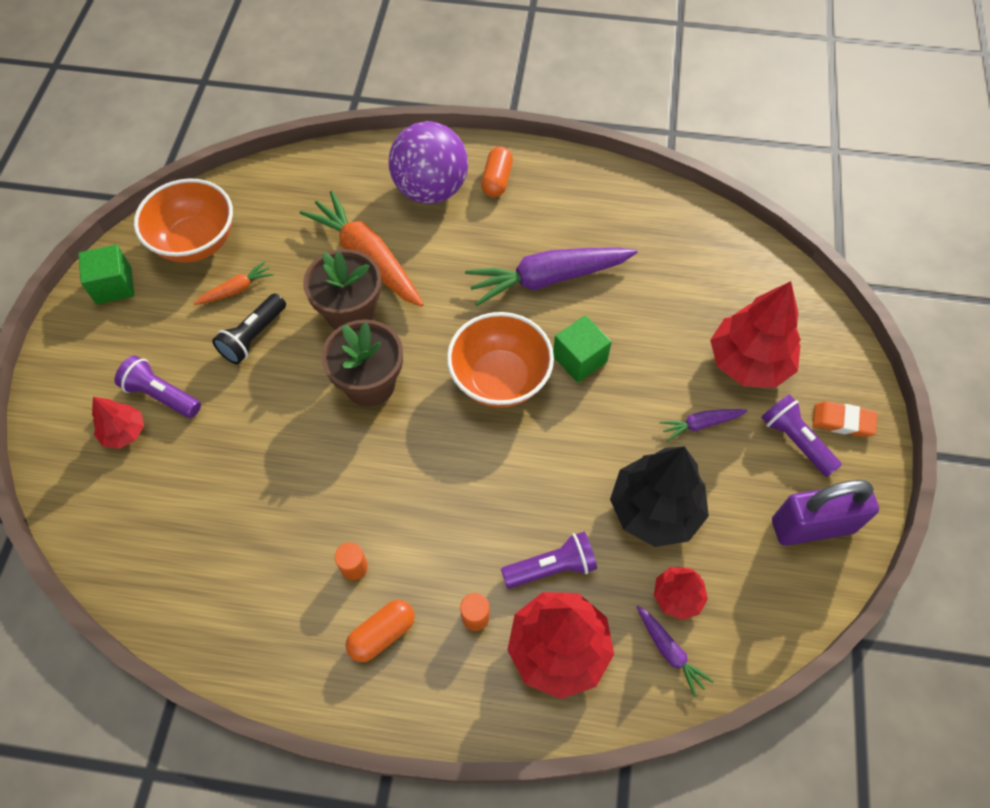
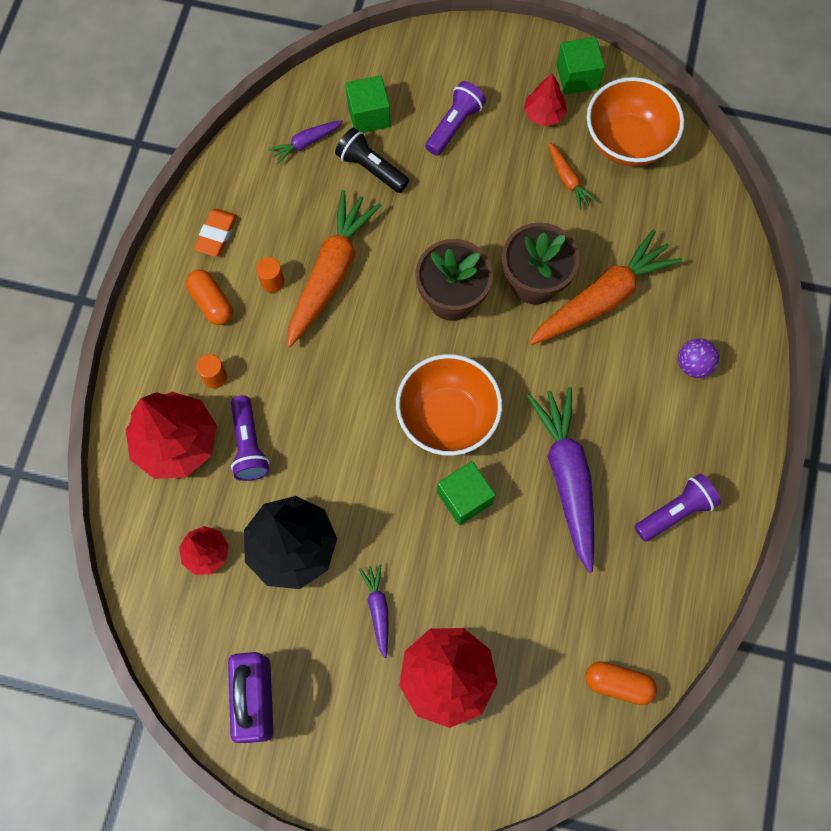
camera: 95 degrees right, 10 degrees up
red tree [92,397,144,449] -> red tree moved to [524,73,567,126]
black flashlight [212,293,286,364] -> black flashlight moved to [335,128,409,193]
purple ball [388,121,468,204] -> purple ball [678,338,719,378], size x0.46
orange capsule [481,147,513,197] -> orange capsule moved to [585,661,657,705]
purple carrot [637,606,714,697] -> purple carrot moved to [268,120,343,164]
purple flashlight [761,394,842,477] -> purple flashlight moved to [635,474,721,542]
orange eraser [813,401,877,437] -> orange eraser moved to [194,208,237,257]
none -> orange carrot [287,190,381,347]
none -> green cube [345,75,391,133]

